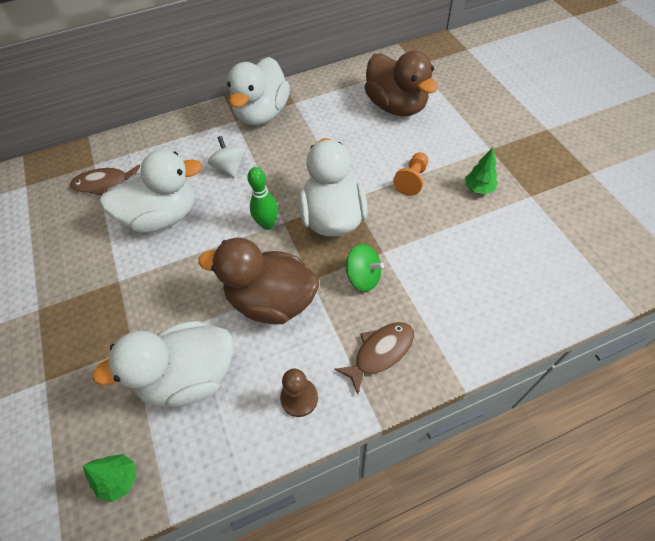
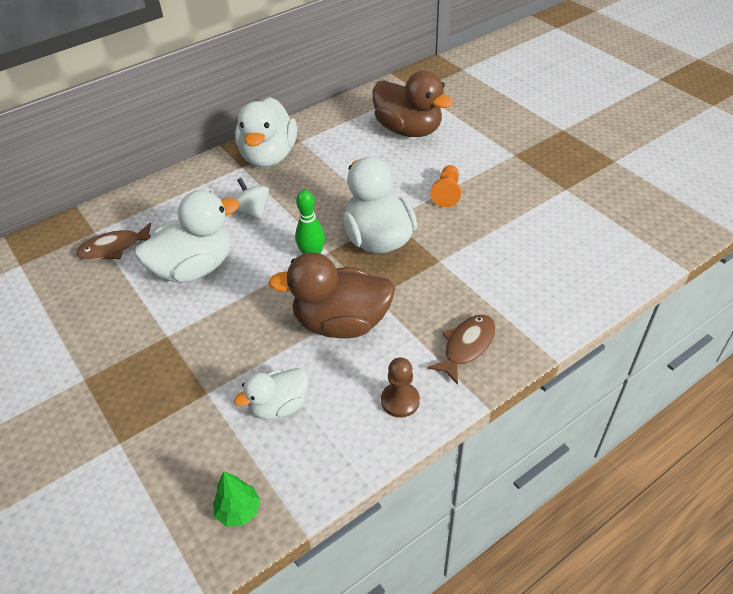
camera: 15 degrees left, 10 degrees down
white duck [92,321,233,407] -> white duck [234,368,308,420], size x0.59
green spinning top [346,244,384,291] -> none
green tree [465,147,498,194] -> none

